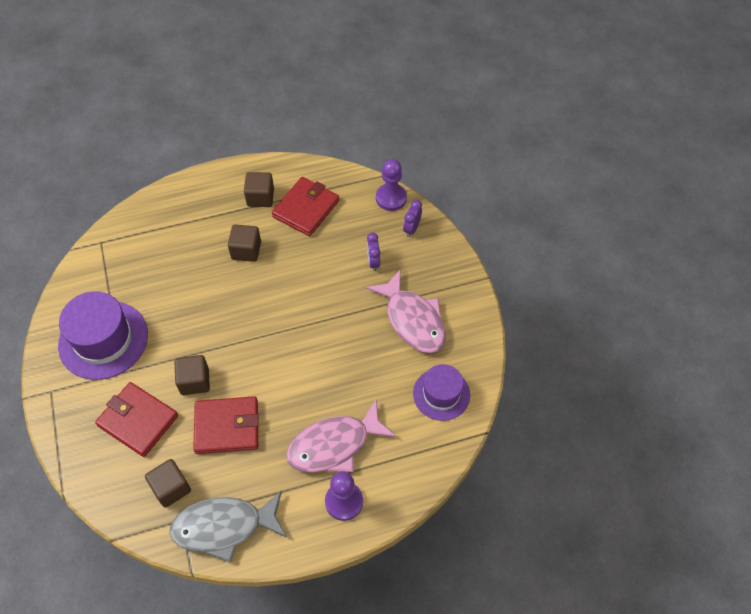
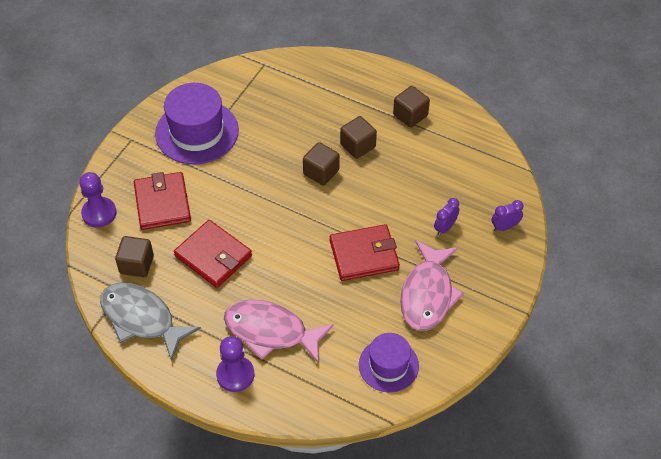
camera: 45 degrees right, 5 degrees down
brown cube [175,355,210,395] -> brown cube moved to [303,142,340,186]
red wallet [272,177,339,236] -> red wallet moved to [330,224,400,281]
purple pawn [376,159,407,211] -> purple pawn moved to [79,172,117,227]

